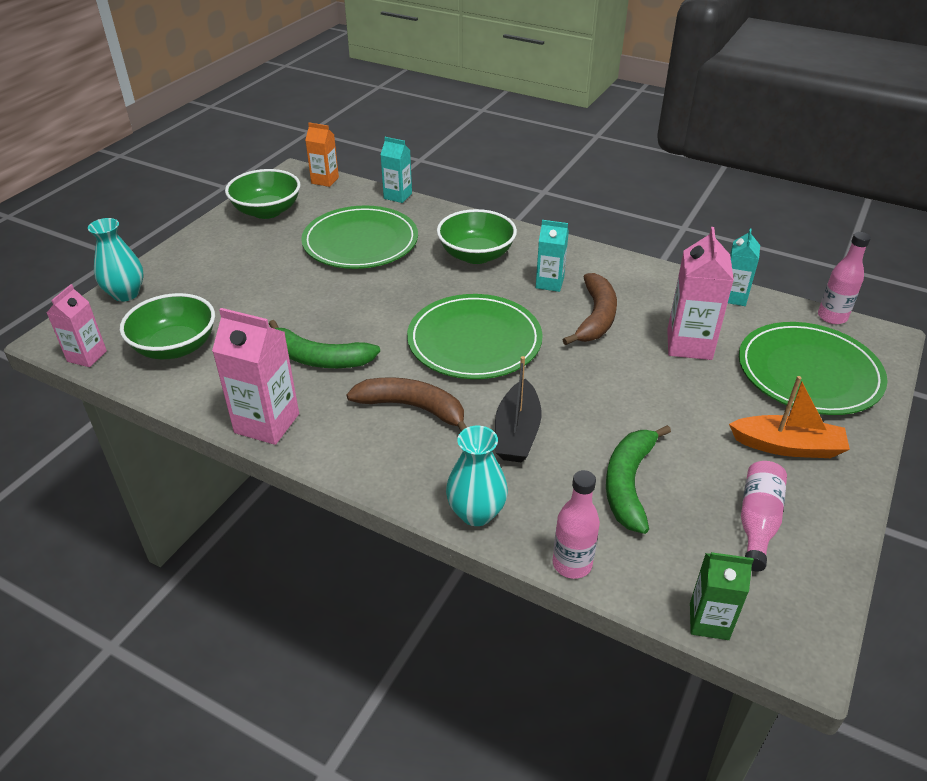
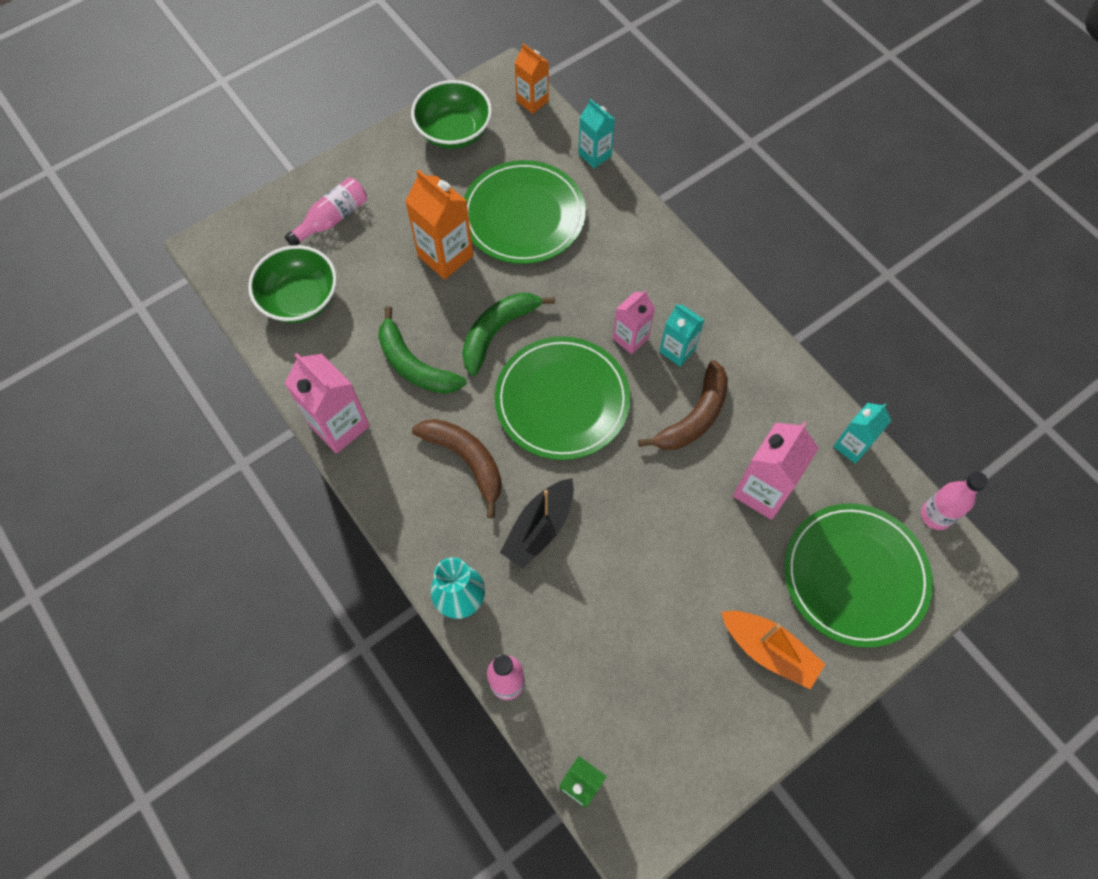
camera: 25 degrees right, 25 degrees up
pink carton [47,284,107,367] -> pink carton moved to [613,290,655,354]
turquoise vase [88,218,144,302] -> none
green bowl [437,209,517,264] -> none
green banana [606,425,671,534] -> green banana moved to [462,293,555,376]
pink bottle [741,461,787,572] -> pink bottle moved to [285,178,367,246]
none -> orange carton [405,169,474,280]

